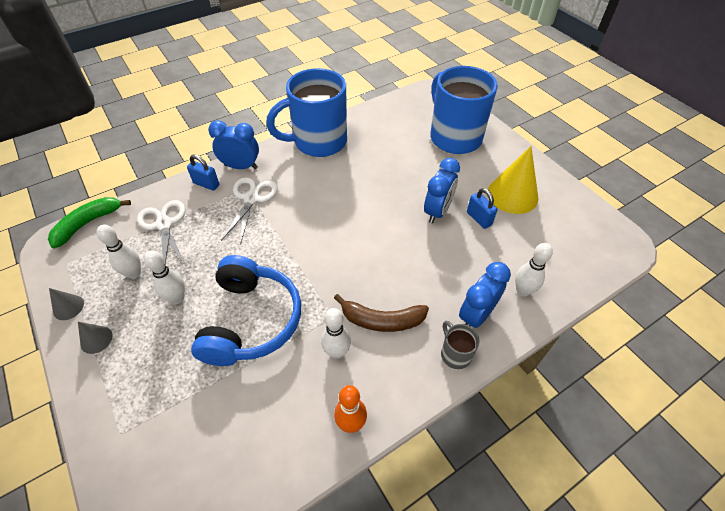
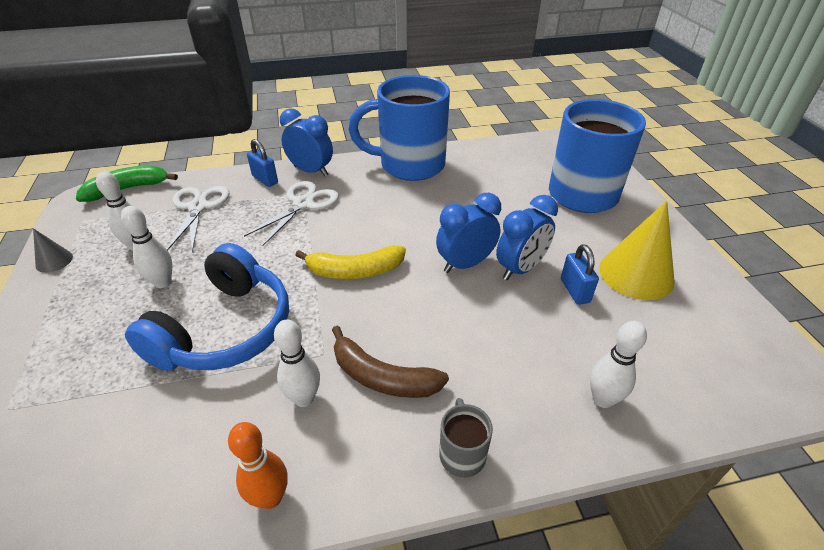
camera: 20 degrees right, 10 degrees down
grey cone [78,322,113,354] -> none
blue clock [459,262,511,328] -> blue clock moved to [436,193,501,273]
none -> yellow banana [295,245,406,279]

